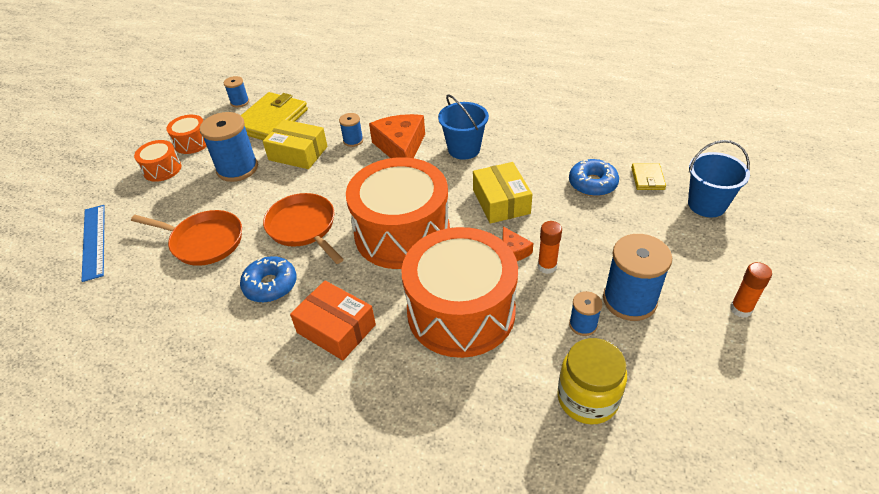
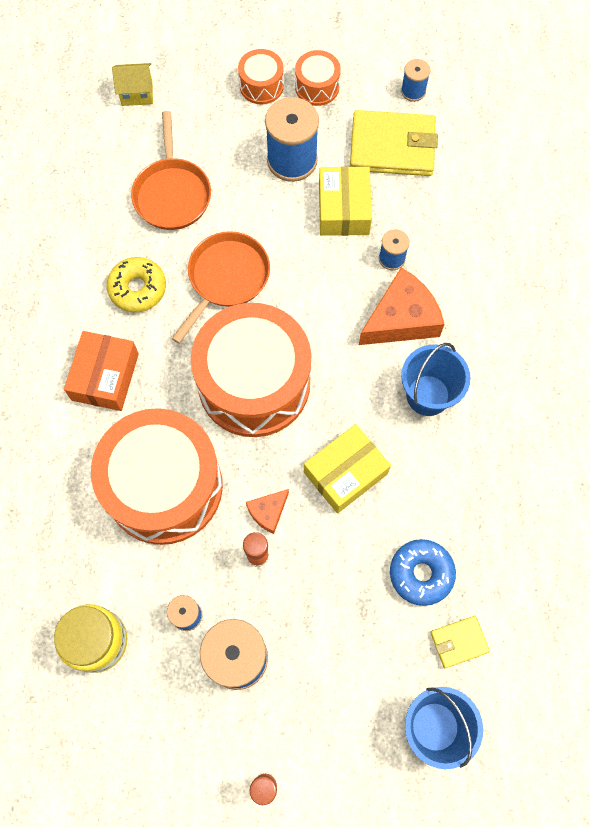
camera: 65 degrees right, 25 degrees up
blue ruler [81,205,105,282] -> yellow house [112,63,153,106]
blue donut [240,256,297,303] -> yellow donut [107,257,166,312]

